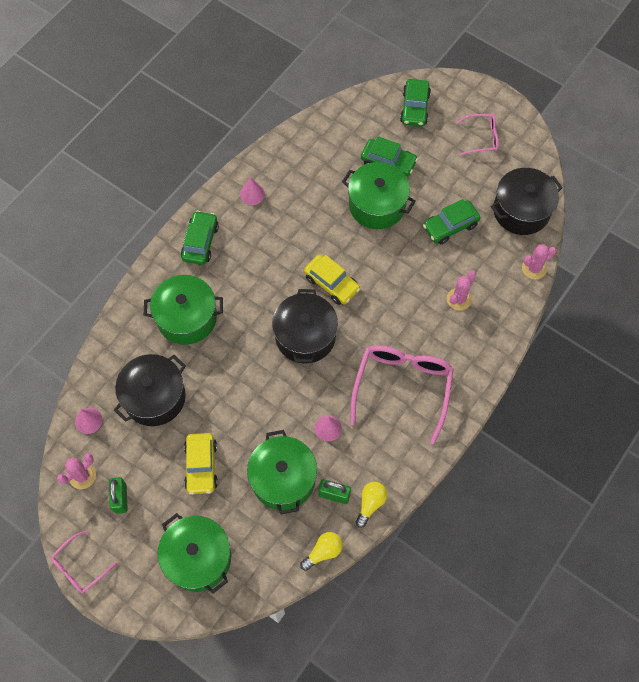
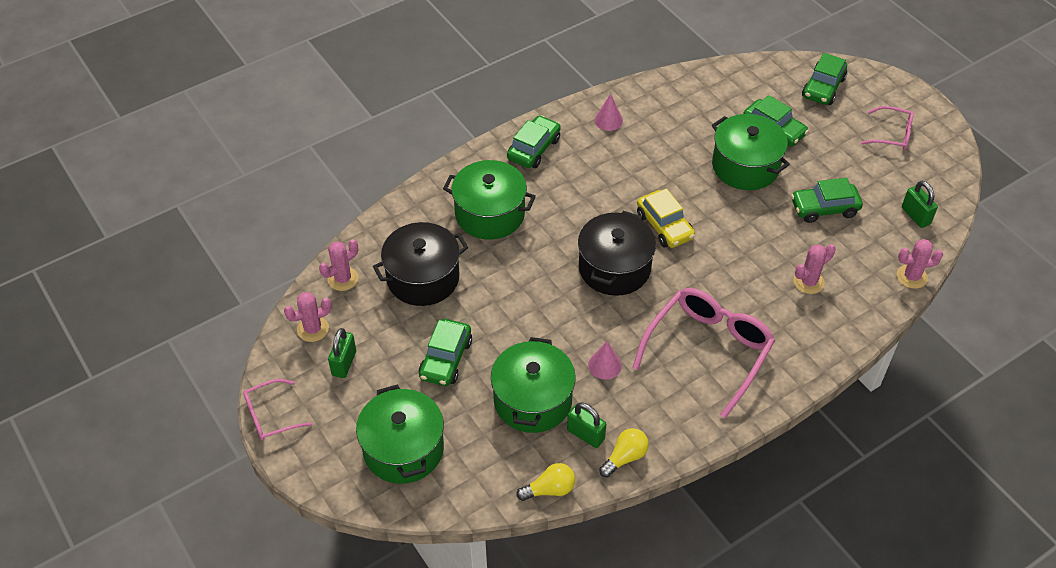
camera: 20 degrees right, 15 degrees down
pink cone [75,408,102,434] -> pink cactus [319,239,358,291]
yellow car [184,433,218,495] -> green car [419,319,472,386]
black pot [491,168,563,235] -> green padlock [902,181,938,228]

